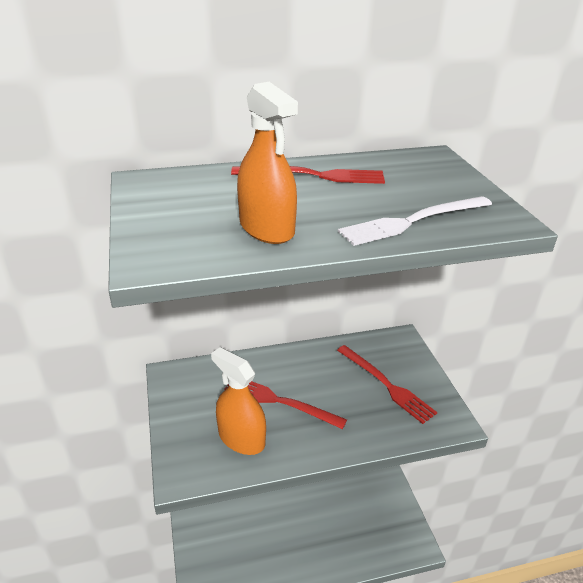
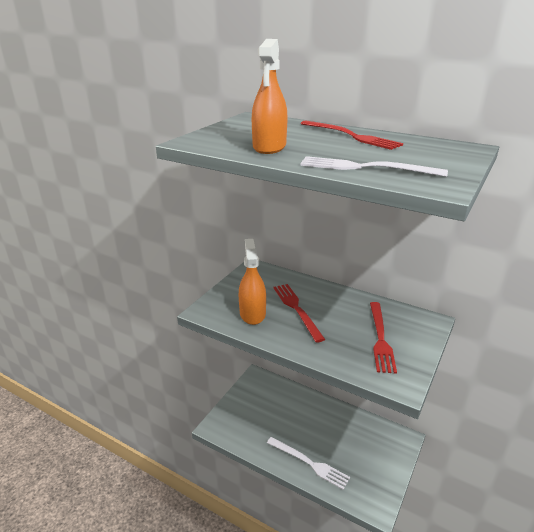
camera: 45 degrees right, 5 degrees down
none -> white fork [267,437,350,490]

